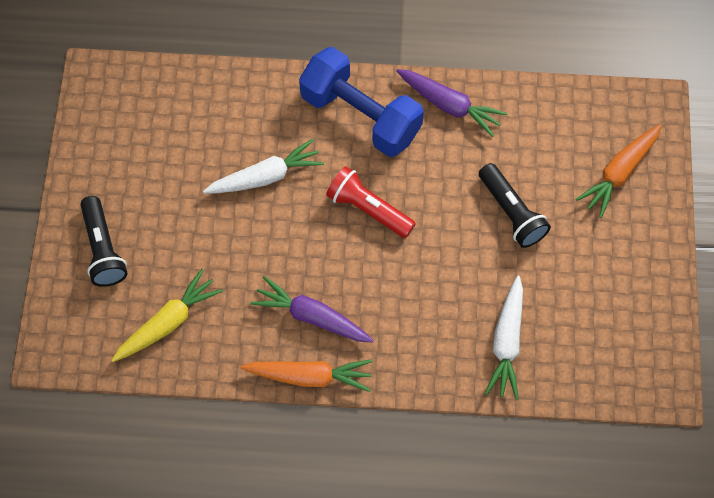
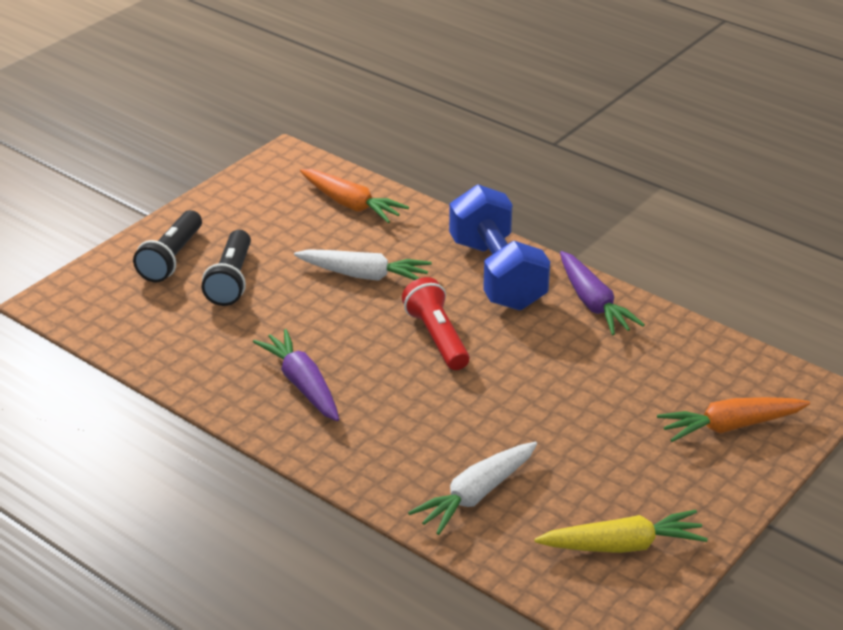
camera: 35 degrees right, 30 degrees down
yellow carrot [111,269,223,362] -> yellow carrot moved to [534,510,708,553]
orange carrot [241,359,372,392] -> orange carrot moved to [300,169,409,223]
black flashlight [479,163,551,248] -> black flashlight moved to [201,230,251,306]

